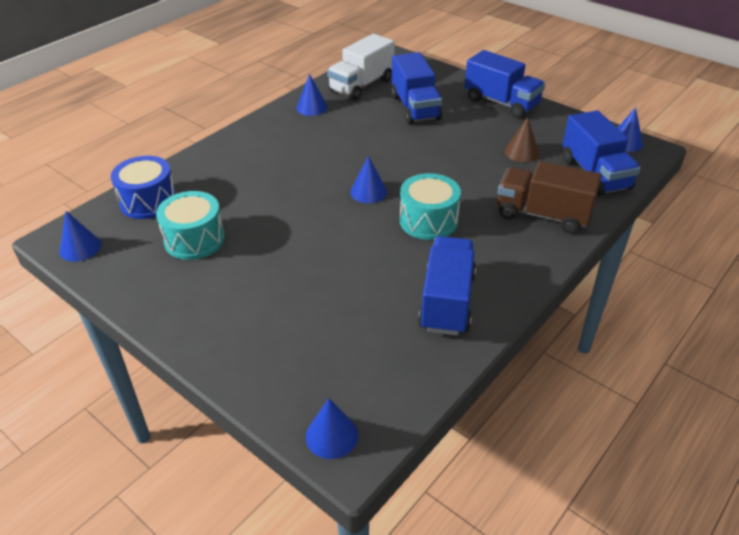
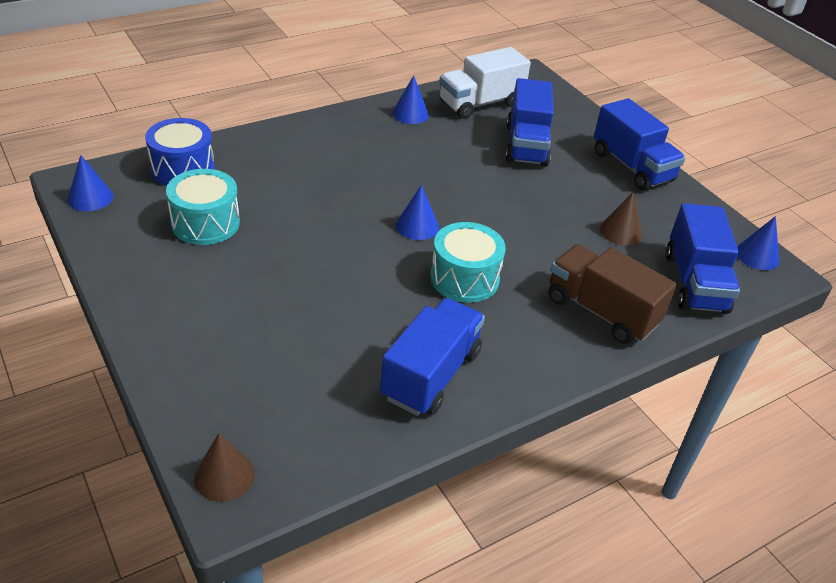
camera: 15 degrees right, 0 degrees up
blue cone [306,398,358,459] -> brown cone [194,433,255,502]

